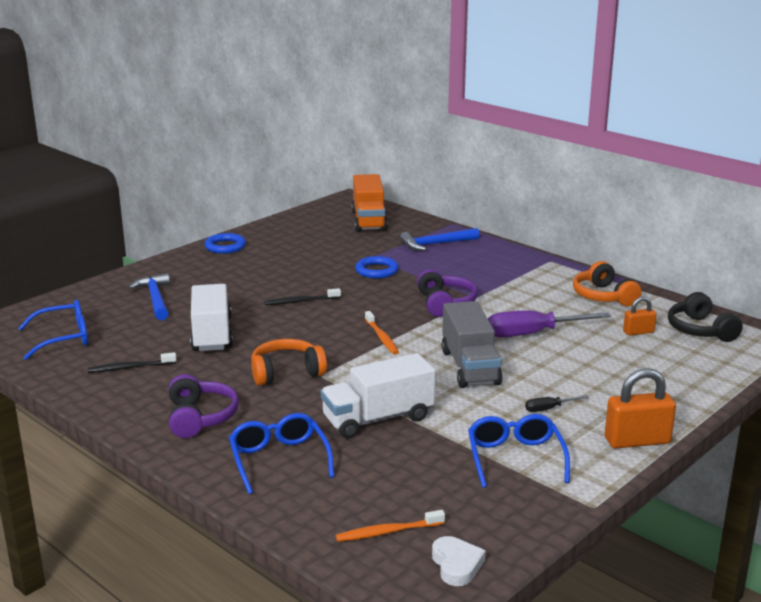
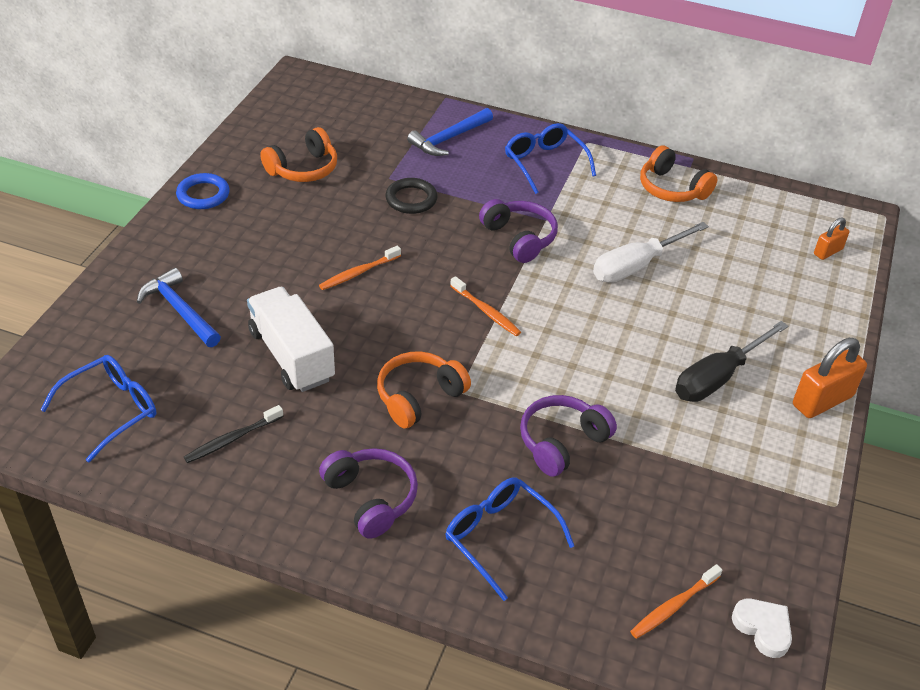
camera: 25 degrees left, 20 degrees up
black toothbrush [265,288,341,305] -> orange toothbrush [319,246,401,290]
white truck [321,353,436,438] -> purple headphones [520,395,617,477]
orange truck [352,174,388,232] -> none
blue ring [355,256,399,278] -> black ring [385,178,437,214]
grey truck [442,301,503,388] -> none
blue glasses [468,414,570,488] -> blue glasses moved to [505,123,596,194]
purple screwdriver [488,310,611,337] -> white screwdriver [593,222,709,283]
black screwdriver [525,395,589,412] -> black screwdriver [675,321,788,402], size x2.16
orange padlock [623,297,657,335] -> orange padlock moved to [814,217,849,260]
black headphones [668,292,743,342] -> none
none -> orange headphones [260,127,337,182]

